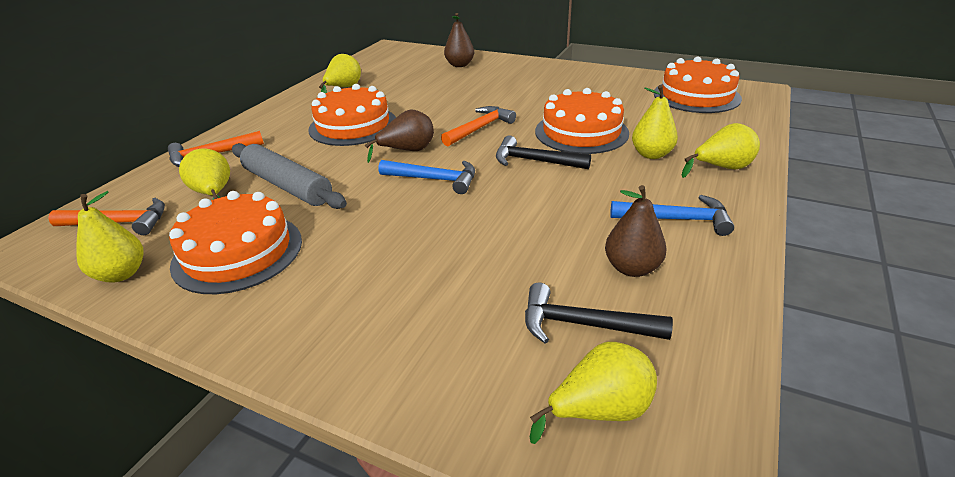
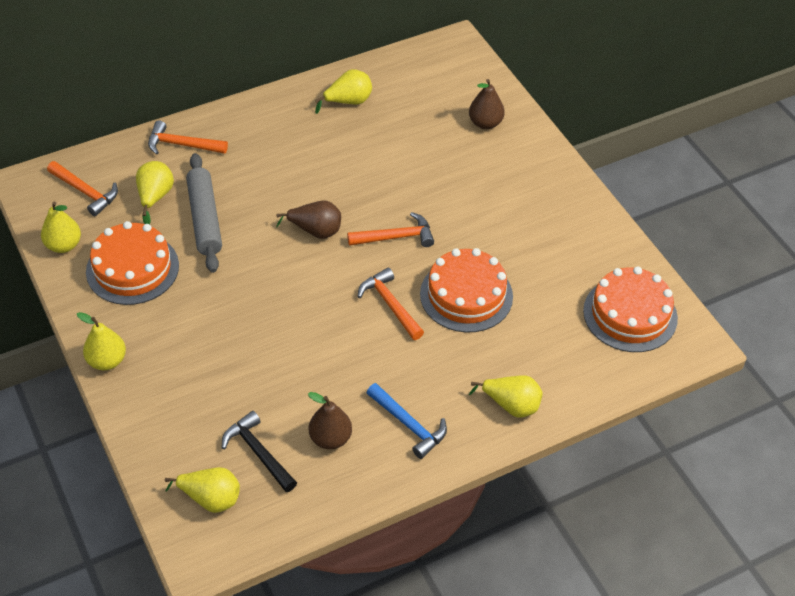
camera: 35 degrees right, 15 degrees up
orange cake [309,84,396,146] -> none
blue hammer [378,160,475,194] -> none
black hammer [496,136,591,169] -> orange hammer [358,267,424,340]
yellow pear [632,85,678,159] -> yellow pear moved to [77,312,126,370]

